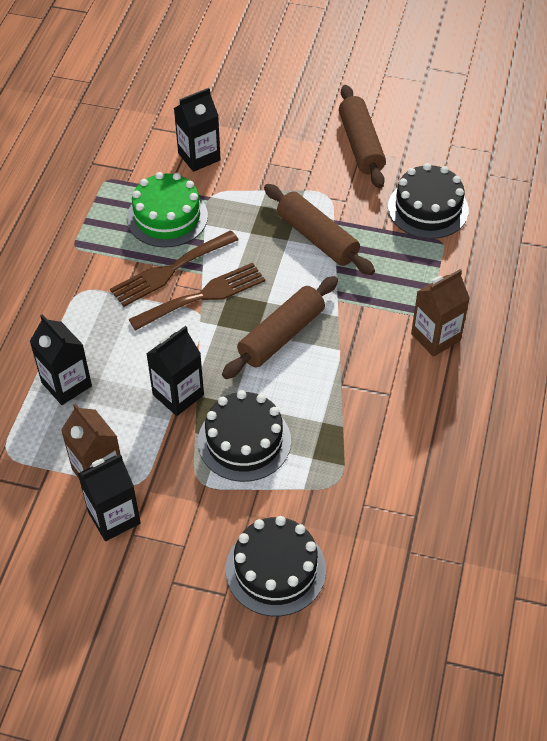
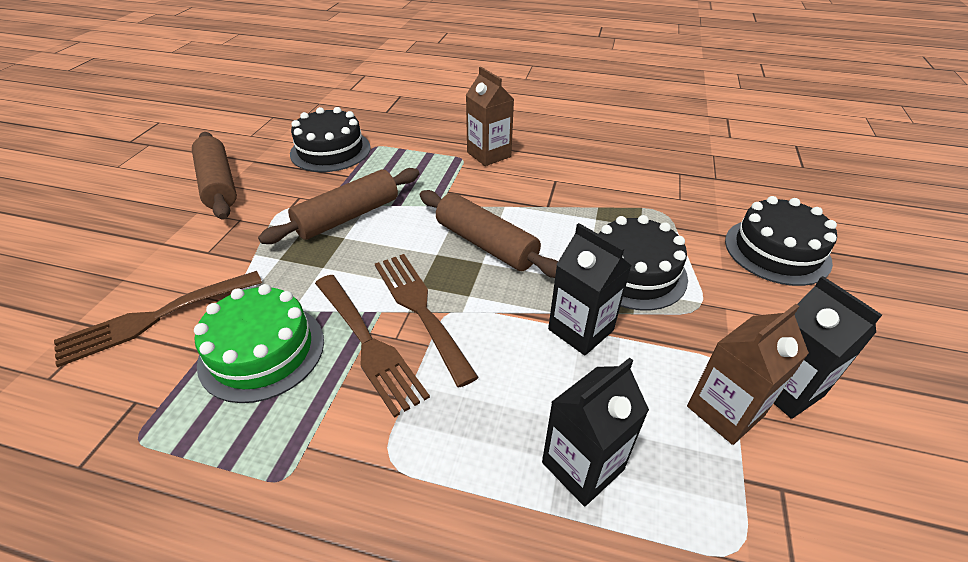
camera: 90 degrees left, 10 degrees down
black carton [174,88,221,172] -> brown fork [54,271,262,367]
brown rolling pin [339,85,386,188] -> brown rolling pin turned 75 degrees clockwise [192,132,237,220]

